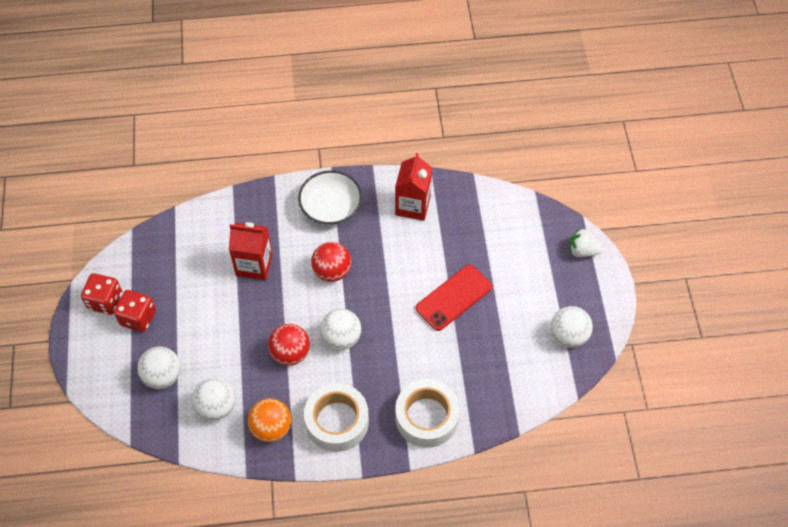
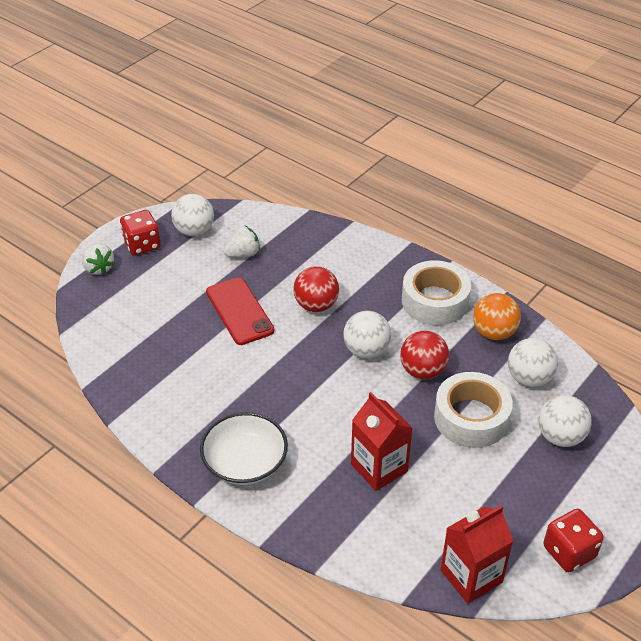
camera: 135 degrees left, 15 degrees down
red dice [114,290,156,332] -> red dice moved to [120,210,161,256]
red ball [311,242,351,282] -> red ball moved to [293,266,339,312]
red carton [395,153,432,221] -> red carton moved to [440,505,514,604]
white tape [395,379,460,448] -> white tape moved to [434,372,513,448]
red phone [415,265,492,331] -> red phone turned 60 degrees clockwise [206,277,274,345]
none -> white strawberry [223,225,260,257]

